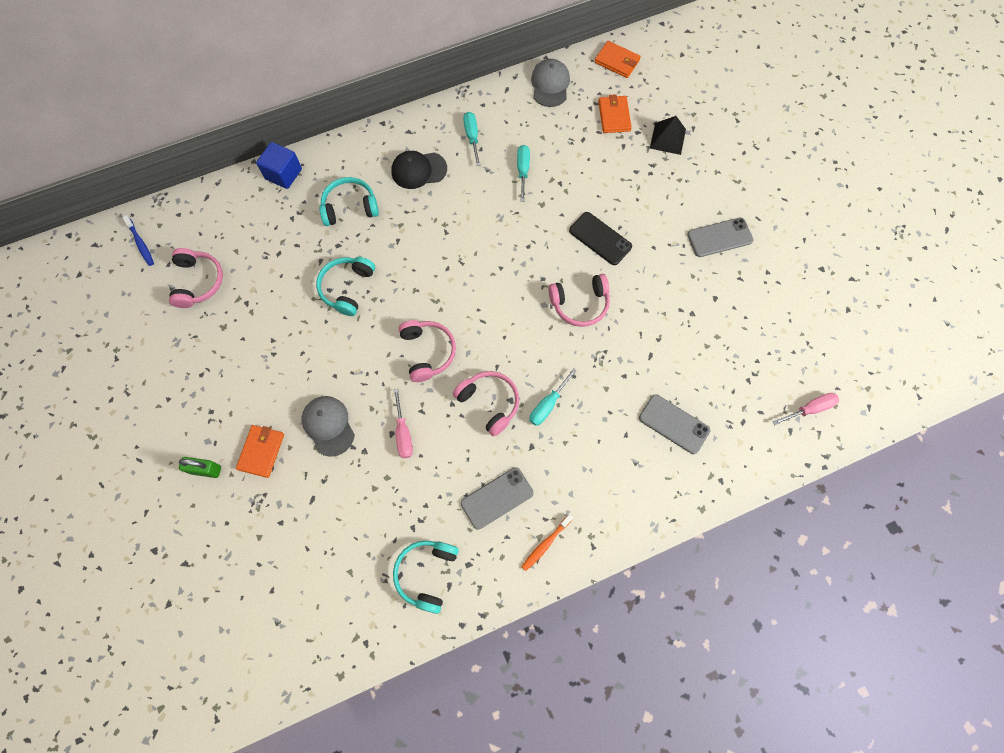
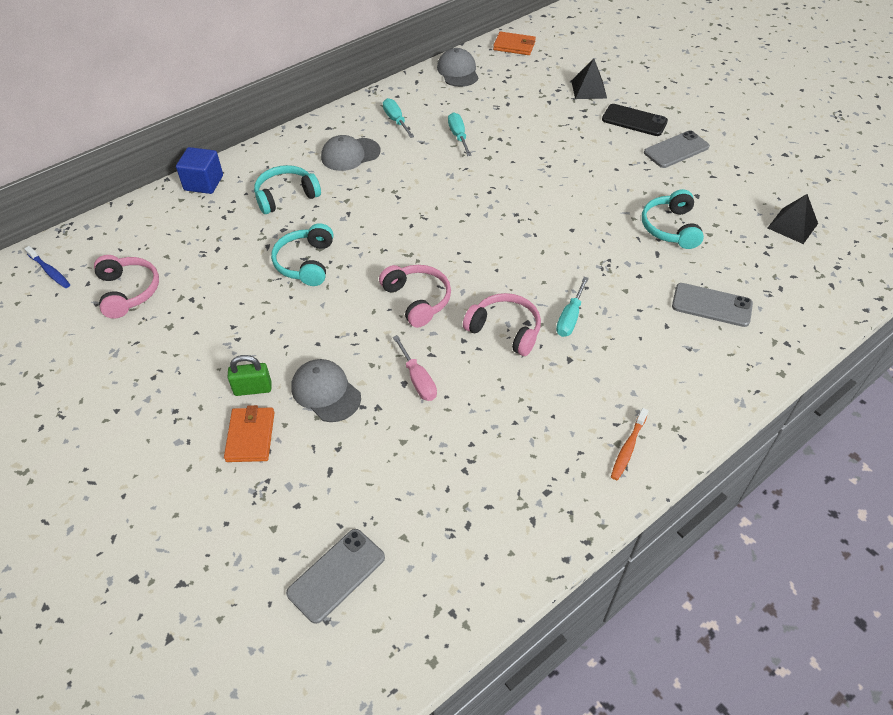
camera: 15 degrees left, 20 degrees down
green padlock [179,457,221,478] -> green padlock moved to [228,355,271,396]
black cap [391,151,447,189] -> grey cap [321,135,380,171]
turquoise headphones [393,540,459,614] -> turquoise headphones moved to [642,189,704,249]
grey phone [461,467,534,530] -> grey phone moved to [286,529,385,624]
pink headphones [548,274,610,327] -> none
black phone [569,212,632,265] -> black phone moved to [602,104,668,136]
orange wallet [598,94,632,133] -> none
pink screwdriver [772,393,839,425] -> none
none -> black pyramid [768,194,818,244]

